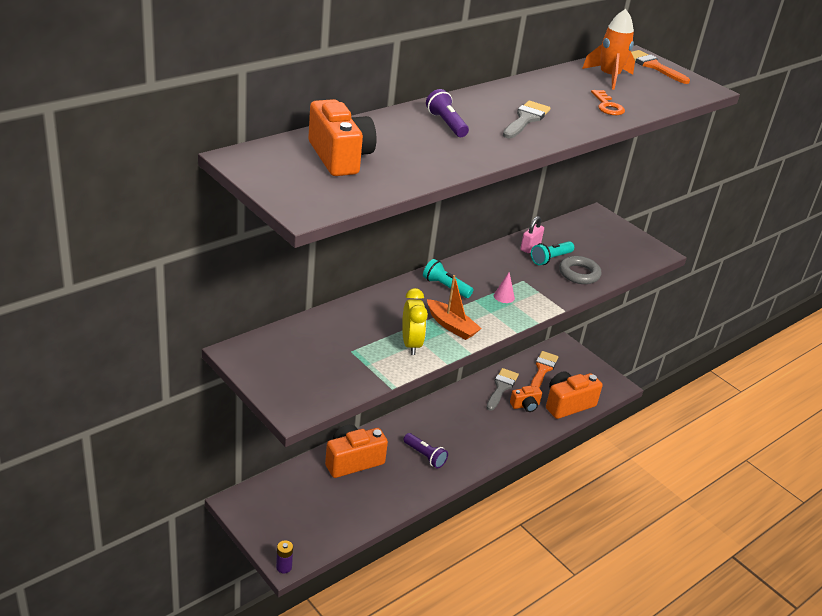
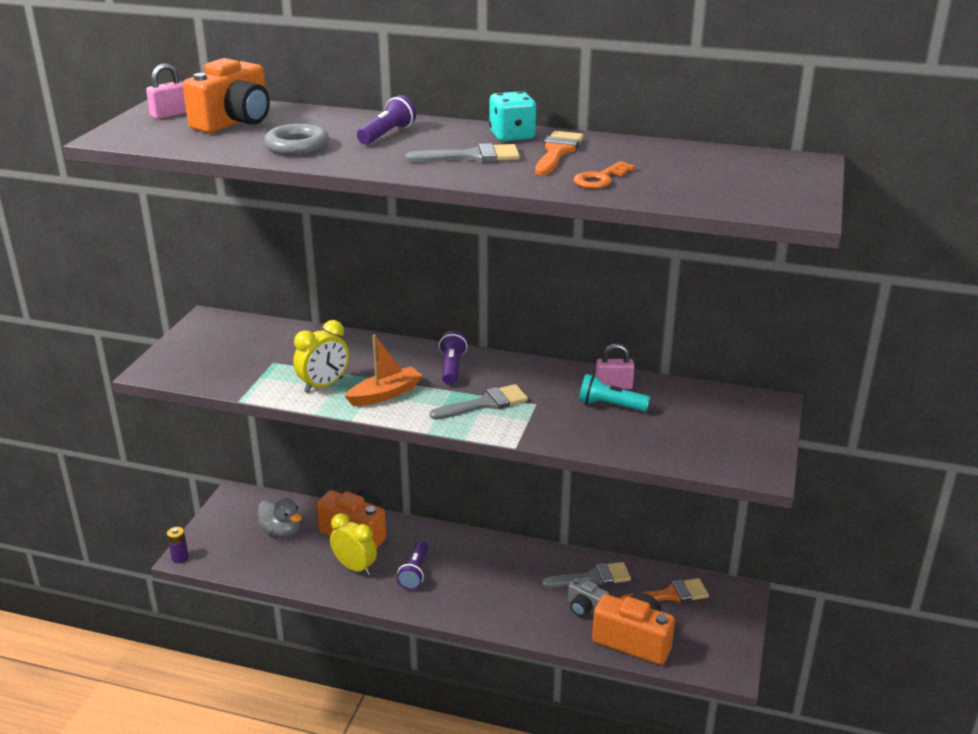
camera: 60 degrees right, 5 degrees down
turquoise flashlight [423,259,473,298] -> purple flashlight [439,331,467,385]
orange boat [427,275,482,340] -> orange boat turned 135 degrees counterclockwise [345,335,423,406]
pink cone [494,272,515,303] -> grey brush [430,384,528,420]
orange camera [510,386,542,412] -> grey camera [568,578,610,617]
grey ring [559,256,601,284] -> grey ring moved to [264,123,329,156]
orange rocket [582,9,635,90] -> none
orange brush [631,50,690,84] -> orange brush moved to [535,131,584,176]
none -> pink padlock [146,64,187,119]
none -> grey duck [257,499,302,538]
none -> yellow clock [330,513,377,576]
none -> turquoise dice [489,91,536,141]

